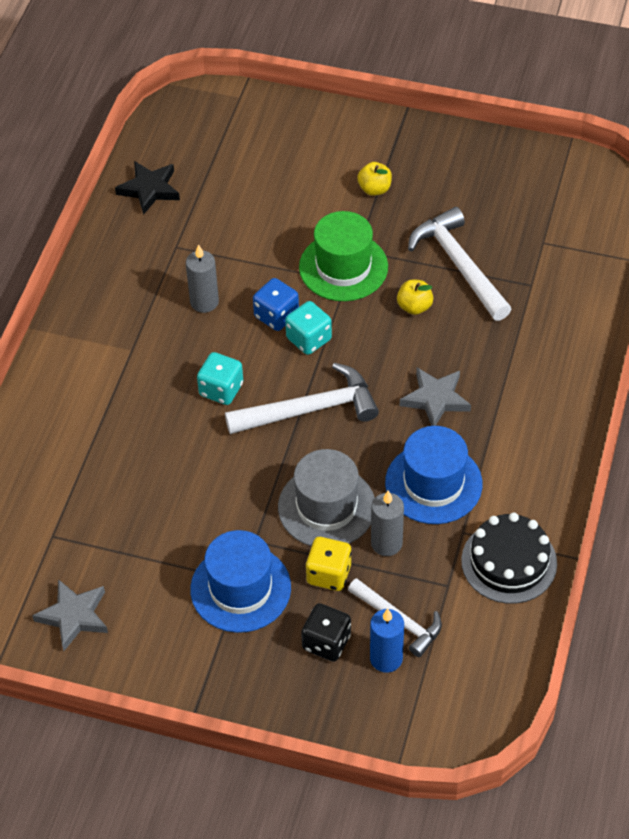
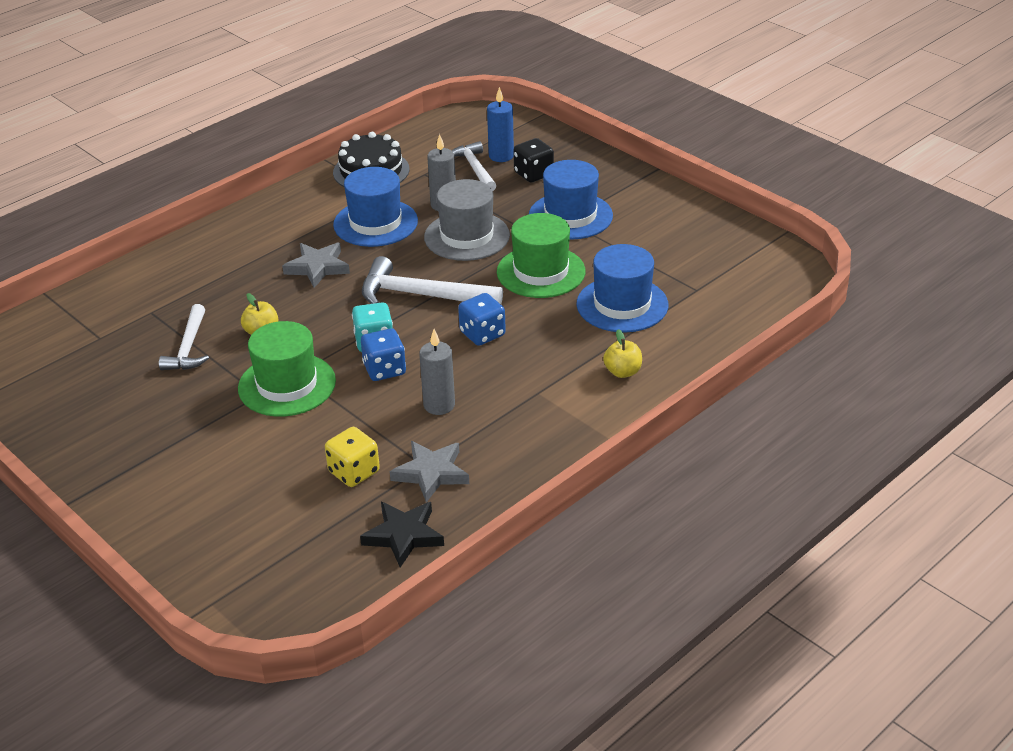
camera: 150 degrees left, 15 degrees down
grey star [32,579,108,651] -> grey star moved to [390,441,469,502]
turquoise dice [197,352,243,405] -> blue dice [458,293,506,346]
yellow dice [305,537,352,591] -> yellow dice moved to [325,427,380,487]
yellow apple [357,162,392,196] -> yellow apple moved to [603,329,642,378]
white hammer [408,207,512,321] -> white hammer [159,304,209,370], size x0.65
none -> green hat [497,213,585,298]
none -> blue hat [576,244,668,332]

